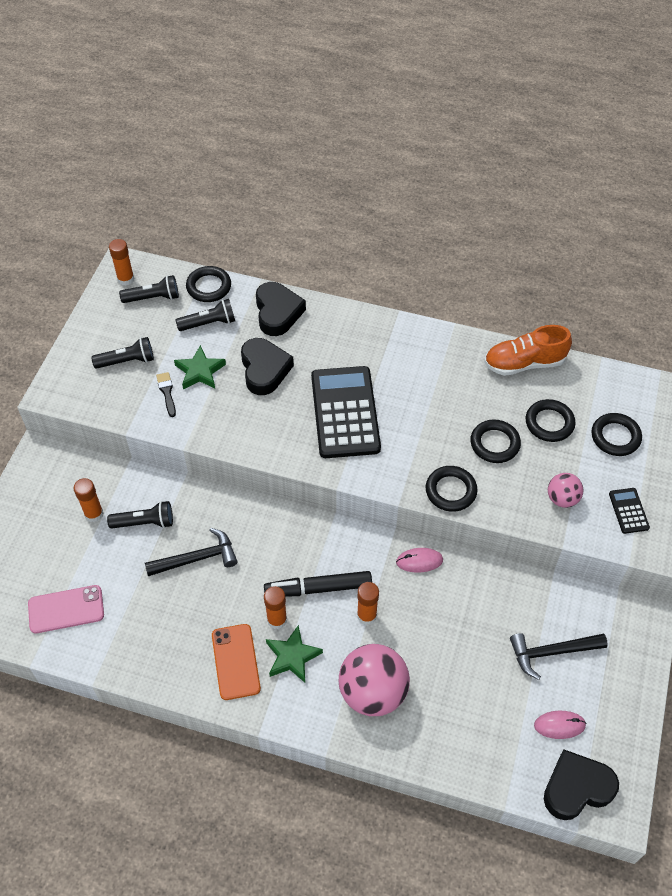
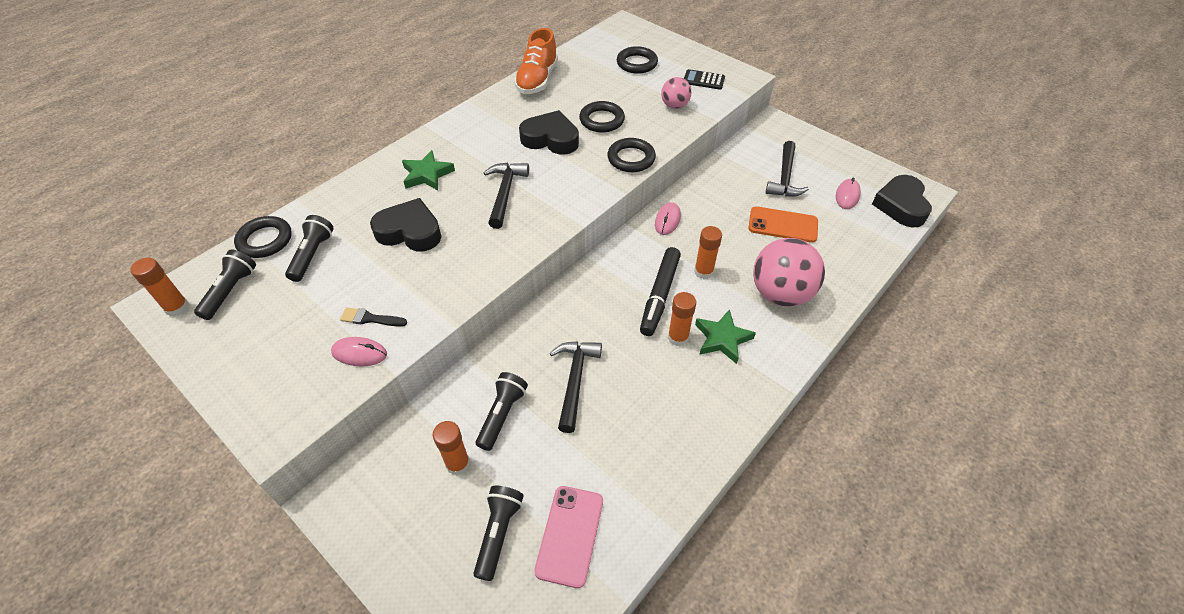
camera: 65 degrees left, 5 degrees down
black flashlight [91,337,154,369] -> black flashlight moved to [474,486,524,581]
green star [174,345,226,390] -> green star moved to [402,150,455,190]
orange phone [212,624,261,700] -> orange phone moved to [749,206,818,243]
black heart [256,282,306,336] -> black heart moved to [519,110,579,155]
black calculator [311,366,381,458] -> black hammer [483,163,529,229]
black ring [526,399,576,442] -> none
none -> pink mouse [331,337,387,367]

